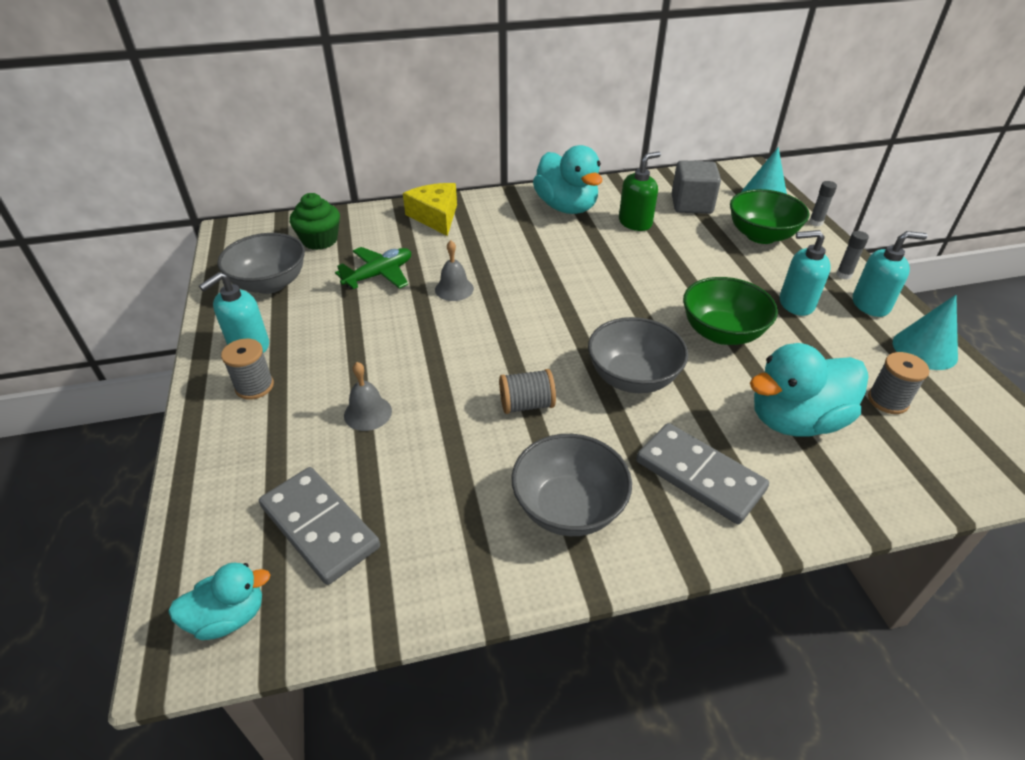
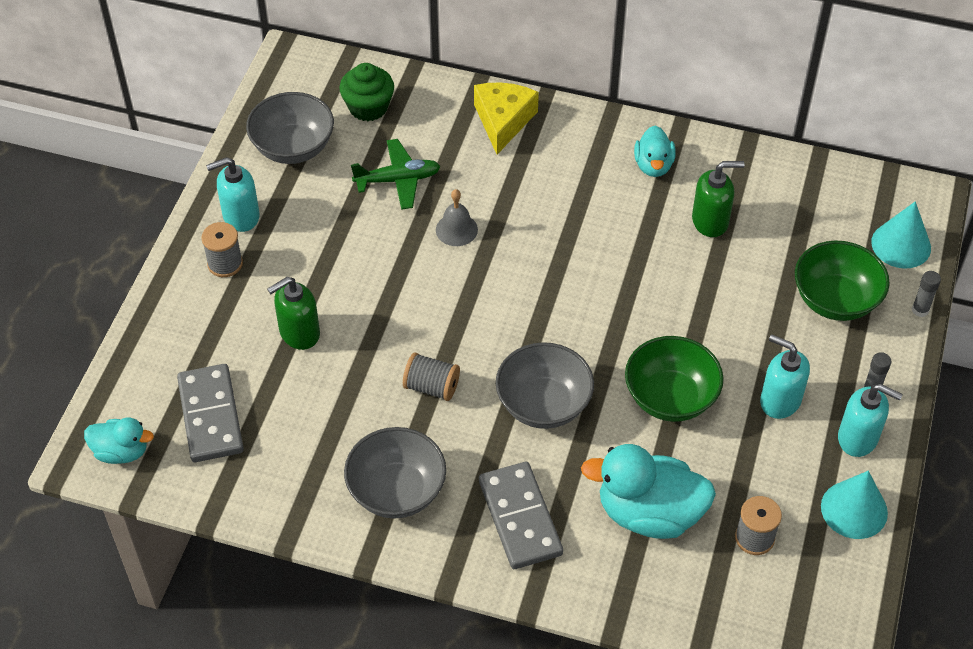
camera: 30 degrees right, 10 degrees up
grey bell [344,362,392,431] -> green soap dispenser [267,277,320,350]
turquoise duck [533,145,602,214] -> turquoise duck [634,126,676,177], size x0.56
grey cube [672,160,721,214] -> none

